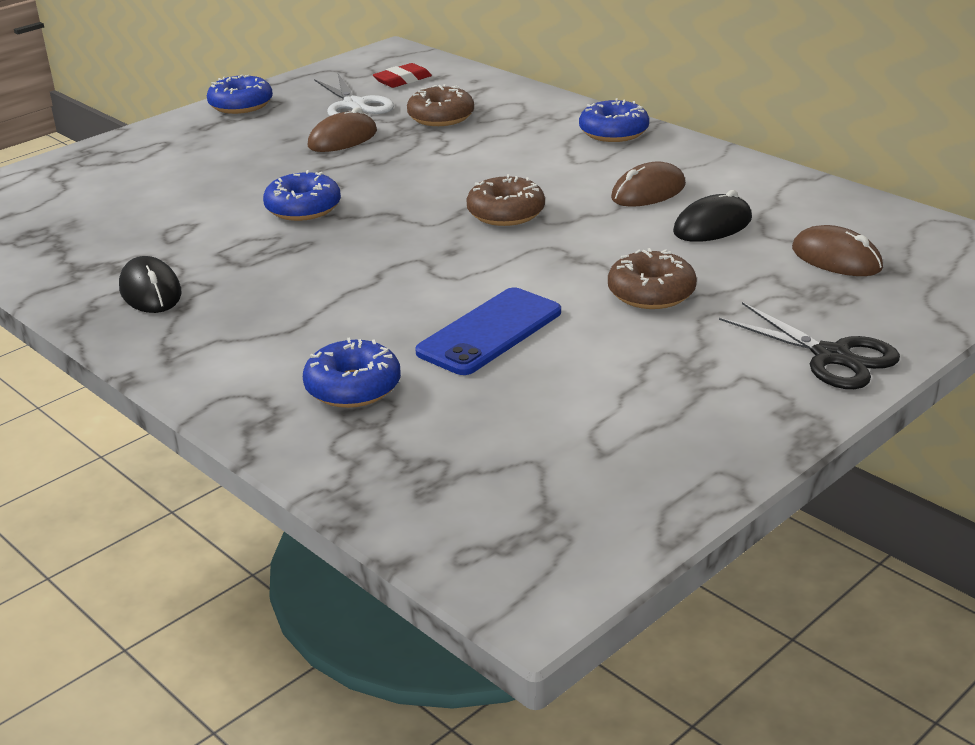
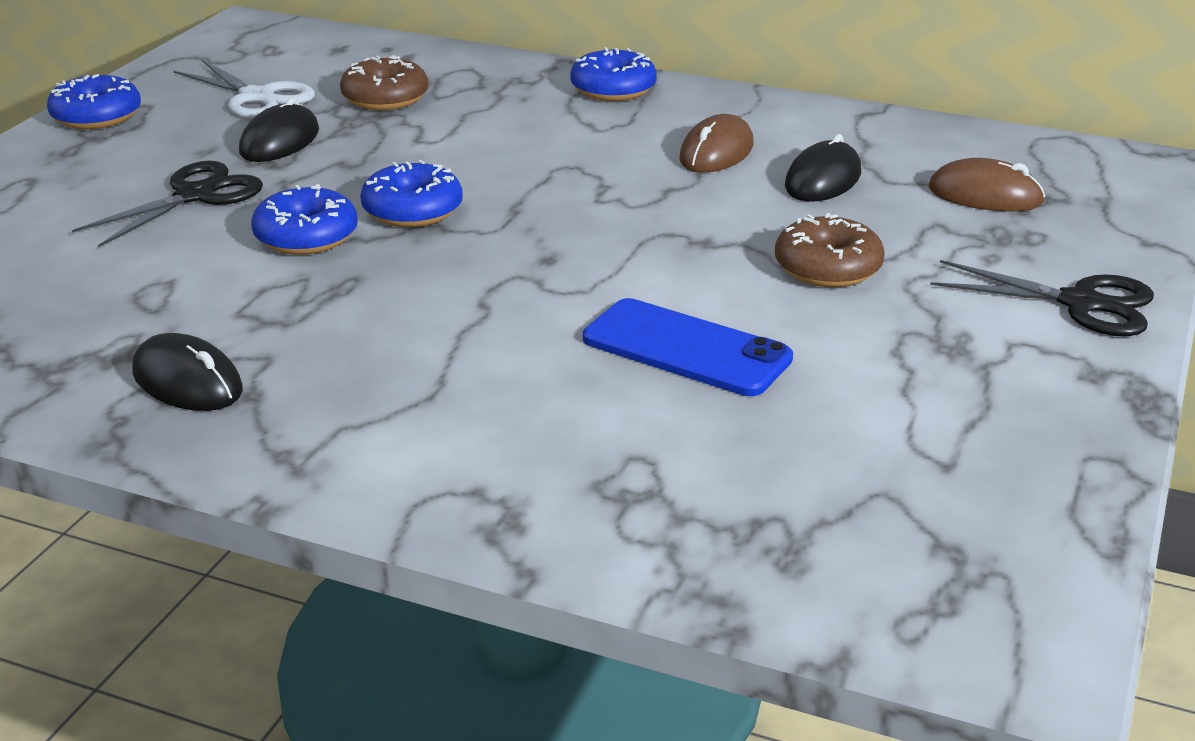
camera: 25 degrees left, 0 degrees up
blue donut [303,337,401,408] -> blue donut moved to [360,160,463,227]
brown mouse [308,107,377,152] -> black mouse [239,97,319,162]
red eraser [373,63,432,88] -> none
blue phone [415,288,561,375] -> blue phone turned 75 degrees counterclockwise [583,298,793,396]
brown donut [466,174,545,226] -> none
none -> black scissors [72,161,263,247]

